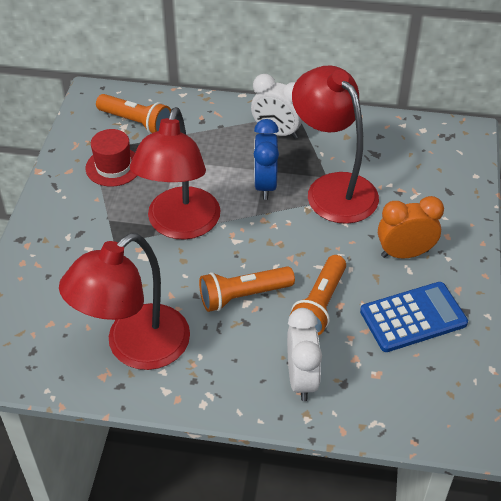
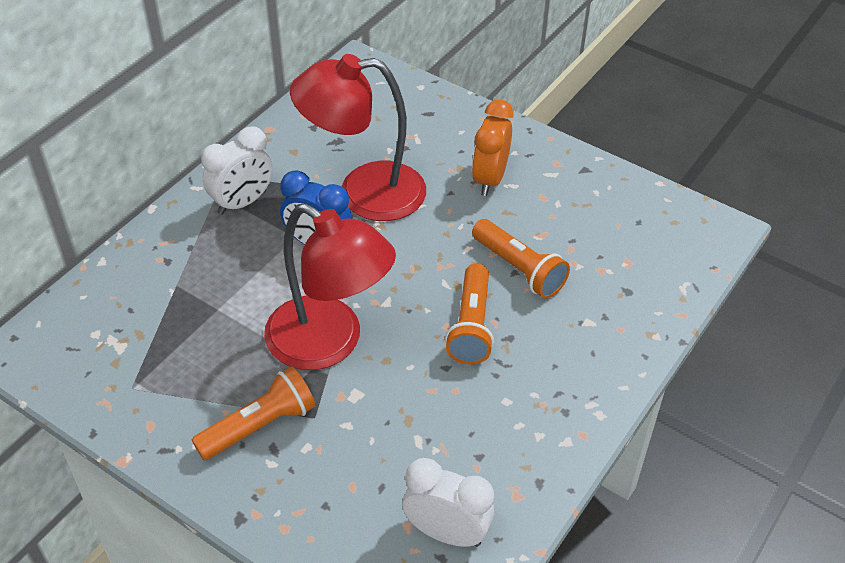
camera: 65 degrees left, 0 degrees up
red lamp [59,233,190,370] -> none
red hat [85,129,137,187] -> none
orange flashlight [96,94,171,134] -> orange flashlight moved to [192,367,316,460]
white clock [287,308,322,401] -> white clock moved to [403,458,494,547]
blue calculator [360,282,468,352] -> none

